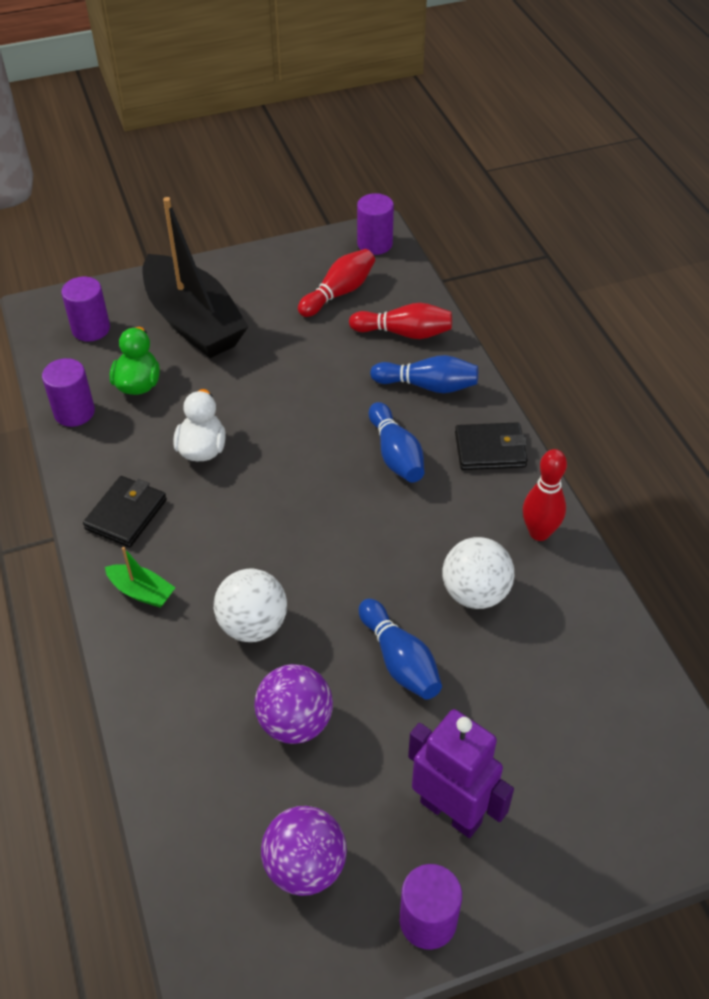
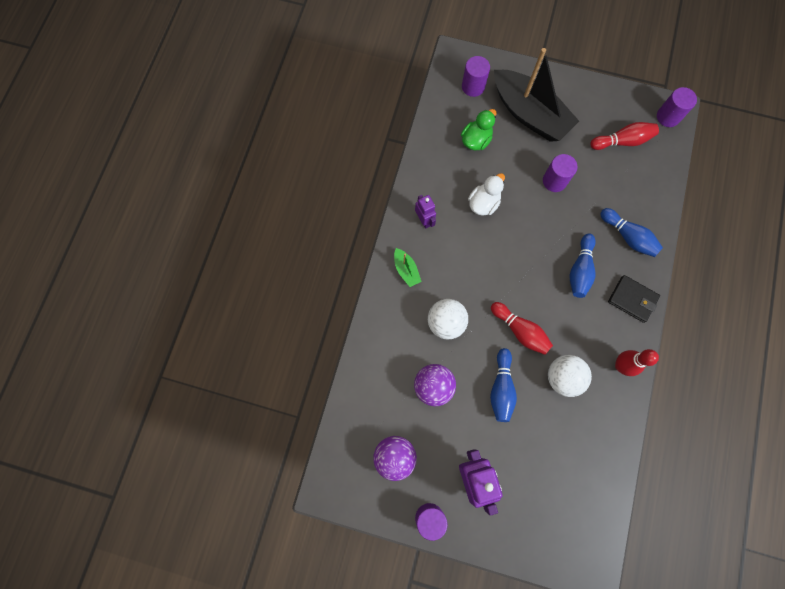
camera: 35 degrees right, 25 degrees up
purple cylinder [42,358,95,427] -> purple cylinder moved to [543,154,578,192]
black wallet [83,476,167,547] -> purple robot [415,195,436,229]
black boat [142,197,249,358] -> black boat turned 45 degrees counterclockwise [494,48,579,142]
red bowling pin [349,303,452,339] -> red bowling pin moved to [491,302,553,355]

